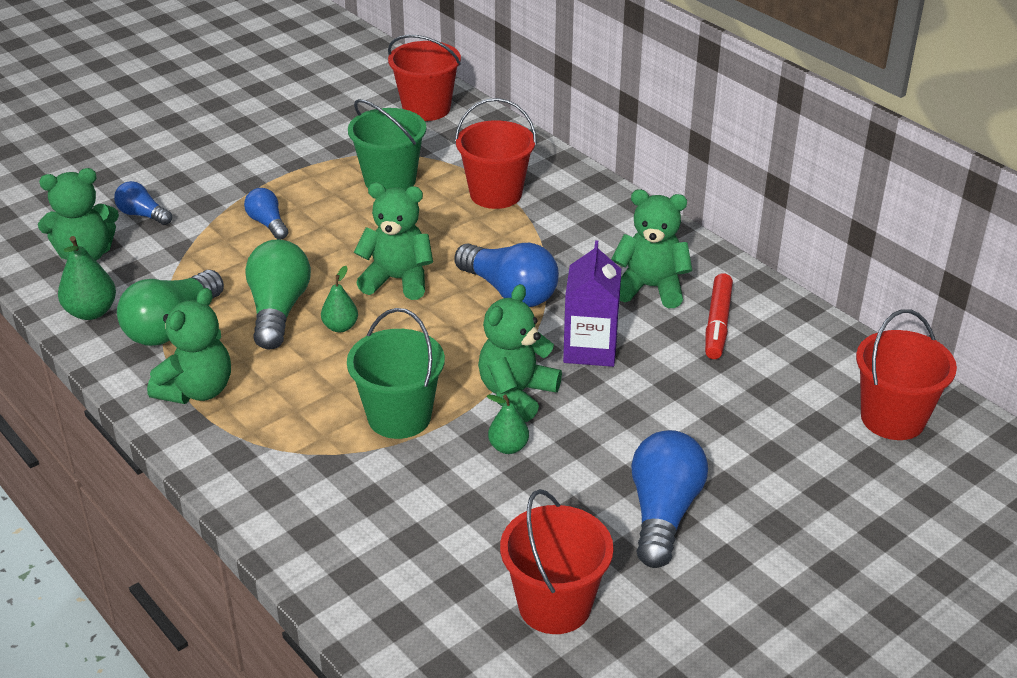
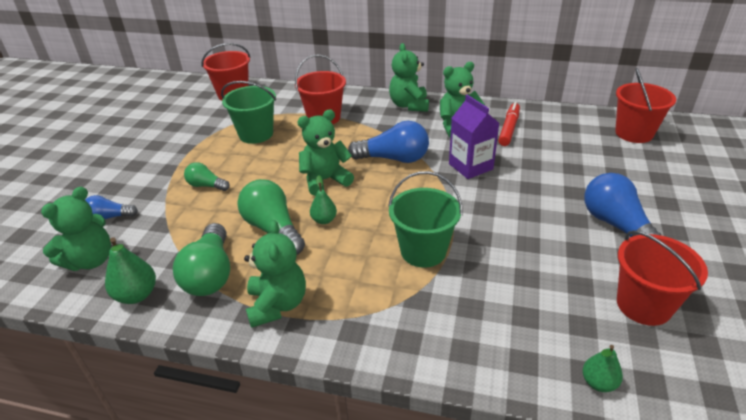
camera: 35 degrees left, 0 degrees up
blue light bulb [244,188,288,240] -> green light bulb [184,162,230,191]
green teddy bear [478,284,562,422] -> green teddy bear moved to [389,43,429,112]
green pear [487,394,529,454] -> green pear moved to [583,345,623,392]
red marker [705,273,733,359] -> red marker turned 135 degrees counterclockwise [498,102,520,146]

